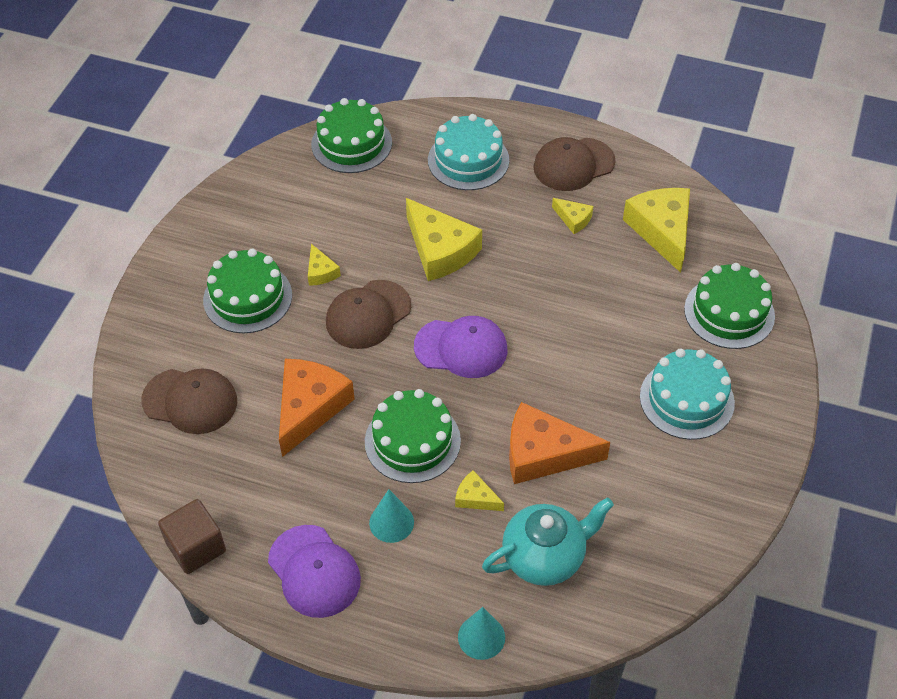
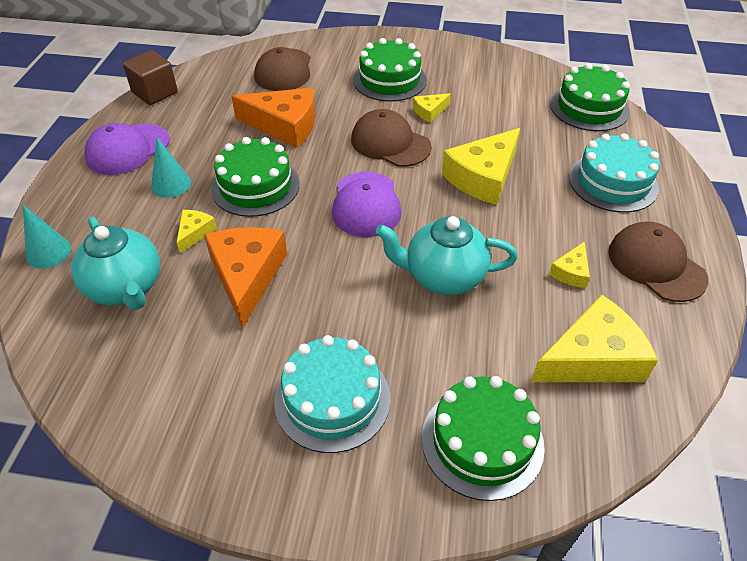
camera: 80 degrees right, 5 degrees down
none -> turquoise teapot [375,216,518,295]

